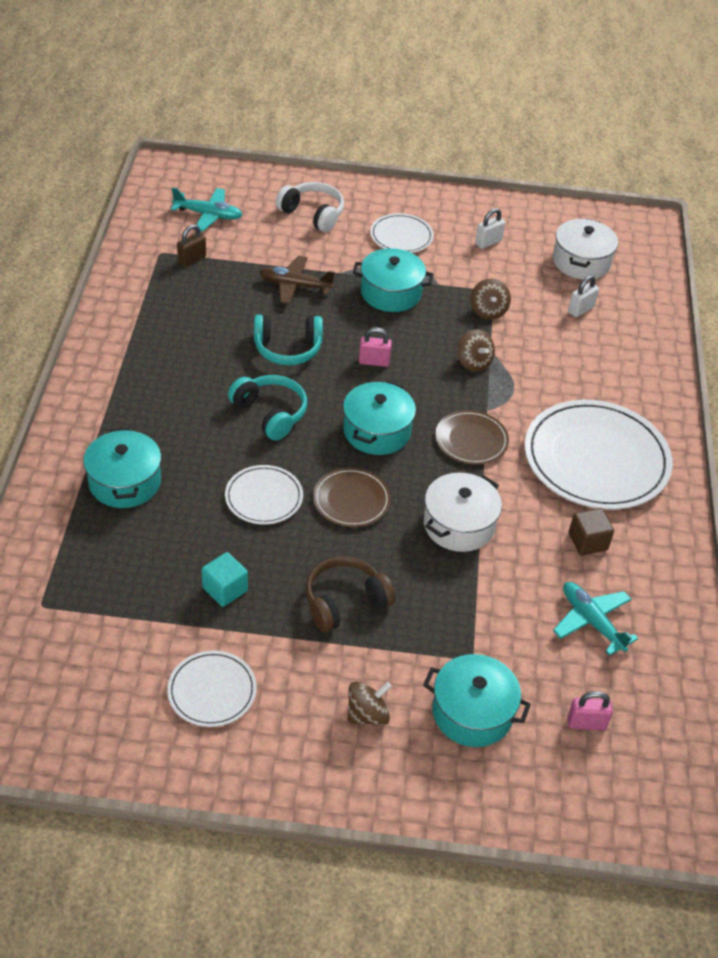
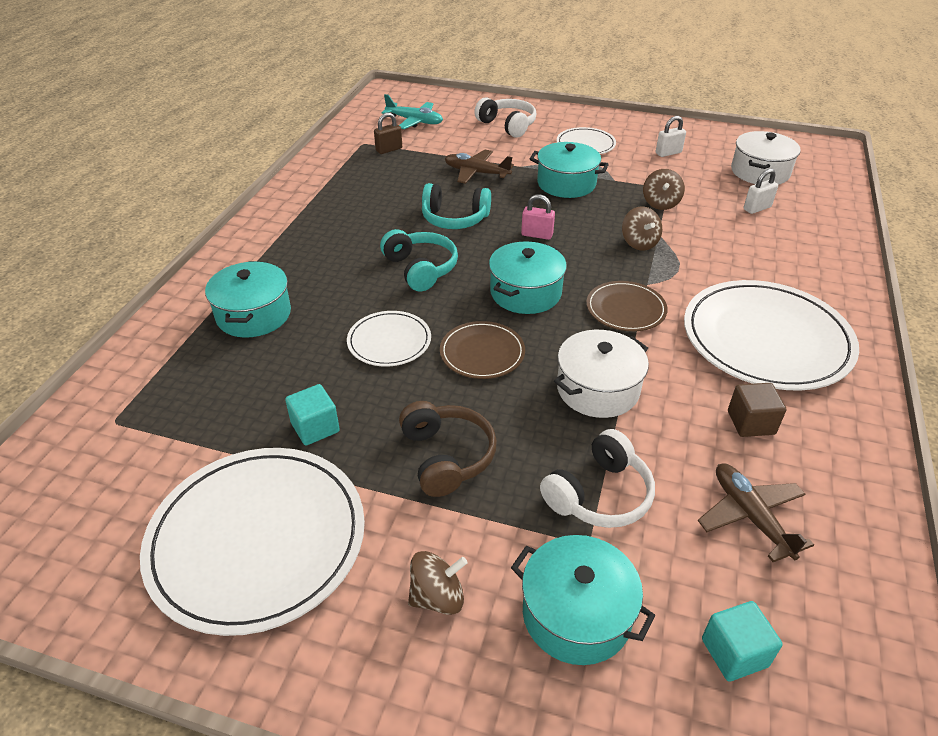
camera: 15 degrees right, 5 degrees down
white plate [167,651,257,727] -> white plate [140,448,365,636], size x1.98
brown headphones [305,556,396,632] -> brown headphones turned 90 degrees clockwise [399,401,497,497]
turquoise plane [553,582,639,656] -> brown plane [698,463,814,562]
pink padlock [567,691,613,730] -> turquoise cube [702,601,782,682]
none -> white headphones [540,429,655,528]

